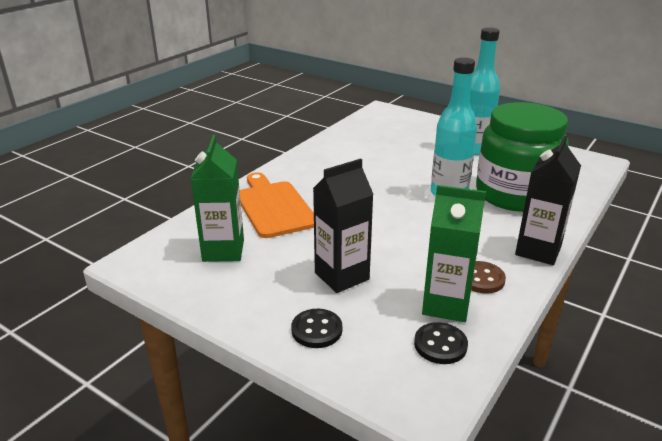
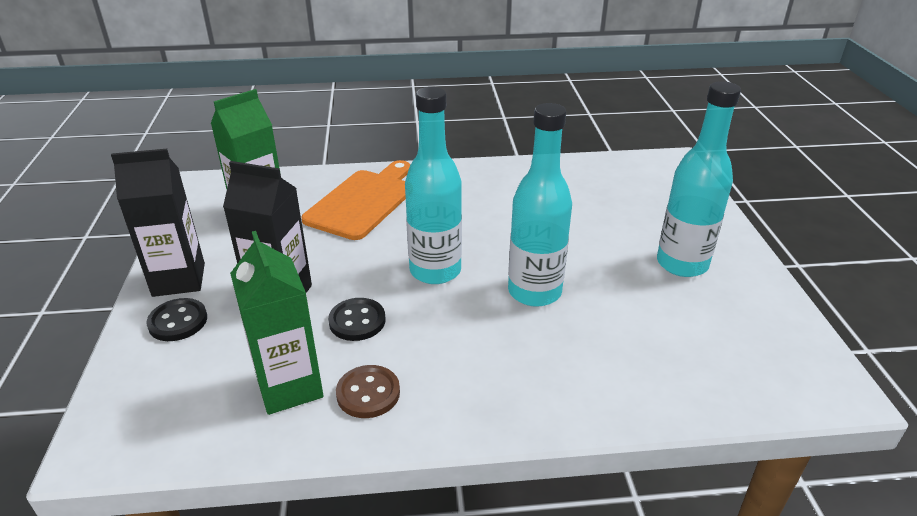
camera: 50 degrees right, 5 degrees up
black button [414,322,468,364] -> black button moved to [328,298,385,341]
green jar [476,102,569,212] -> none
black carton [515,136,581,265] -> black carton moved to [111,149,205,297]
none -> turquoise bottle [405,87,462,284]

